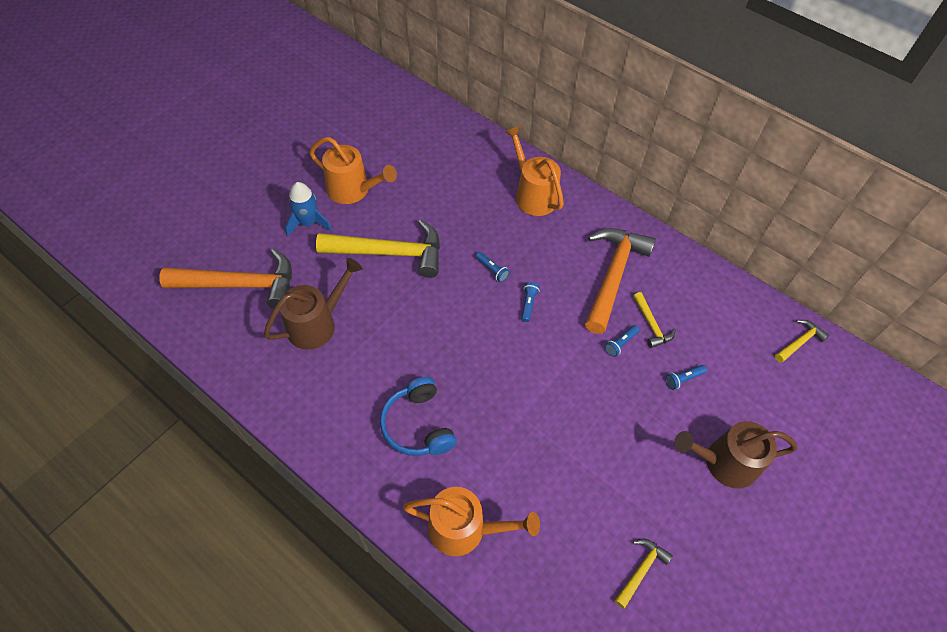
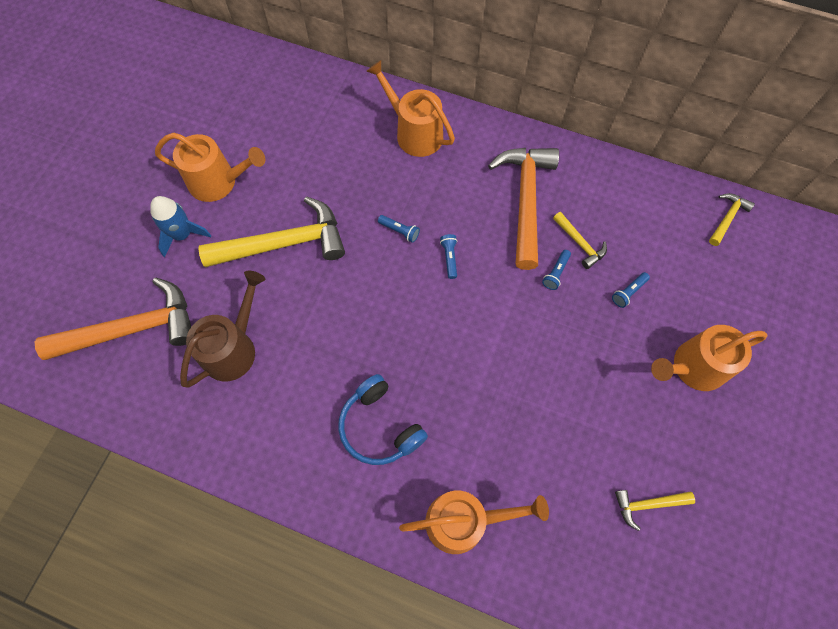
camera: 15 degrees left, 10 degrees up
yellow hammer [614,539,673,609] -> yellow hammer turned 120 degrees counterclockwise [615,490,695,531]
brown watering can [674,421,797,488] -> orange watering can [651,325,767,391]

